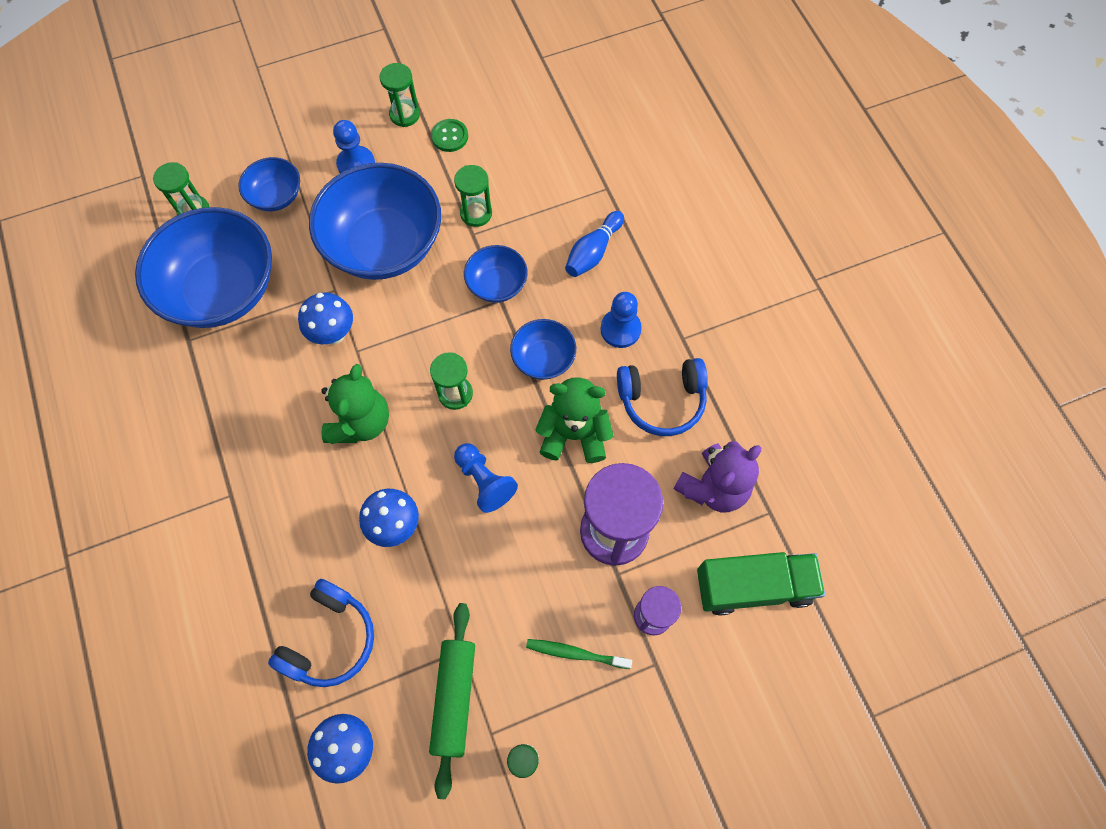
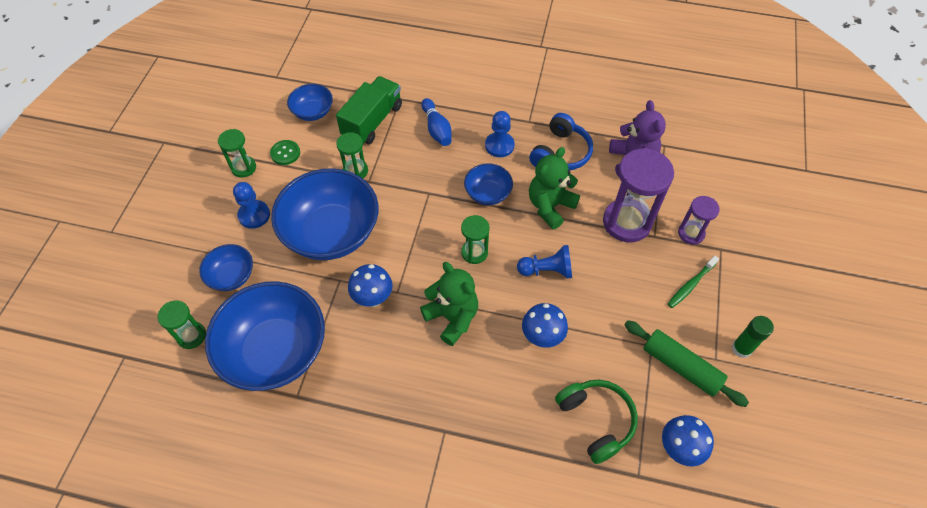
camera: 55 degrees left, 10 degrees down
blue headphones [268,579,374,687] -> green headphones [555,380,638,464]
blue bowl [464,245,528,303] -> blue bowl moved to [287,84,333,121]
green truck [697,552,825,616] -> green truck moved to [336,76,402,144]

